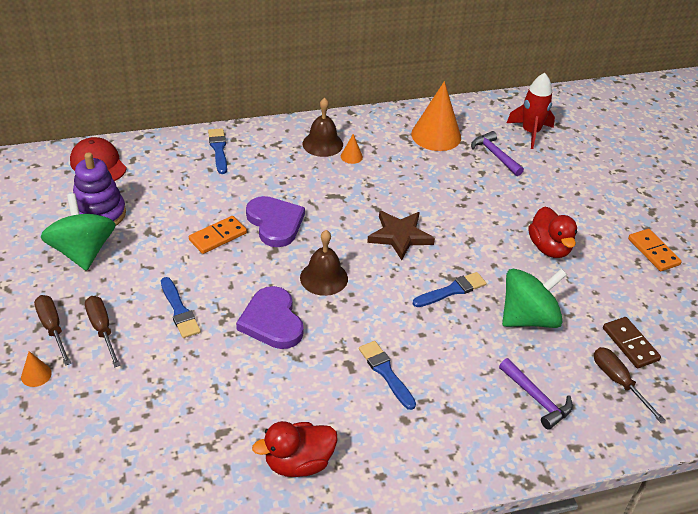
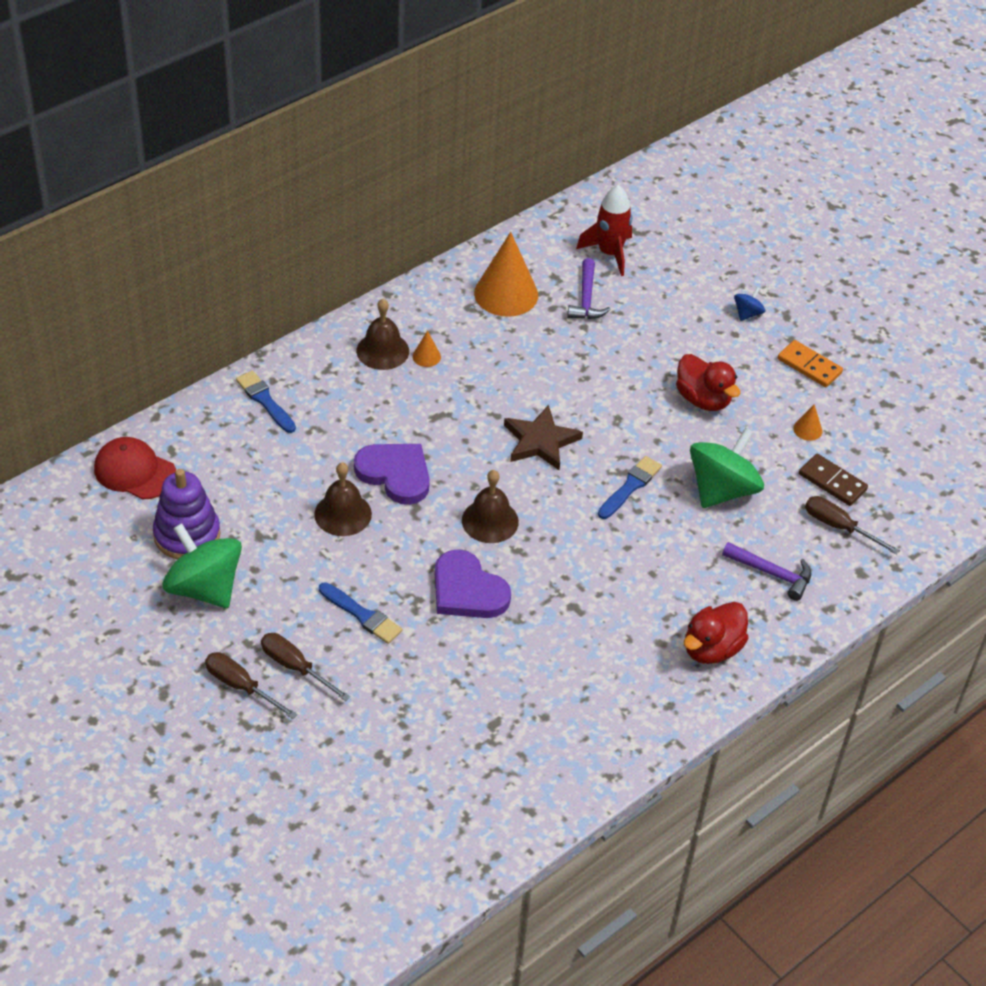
camera: 25 degrees left, 5 degrees up
orange cone [21,351,52,387] -> orange cone moved to [793,404,822,441]
orange domino [189,216,247,254] -> brown bell [314,463,372,536]
red duck [252,421,338,477] -> red duck moved to [684,602,749,664]
blue brush [359,341,416,410] -> none
purple hammer [471,131,524,176] -> purple hammer turned 120 degrees counterclockwise [567,258,611,319]
none -> blue spinning top [734,287,765,321]

